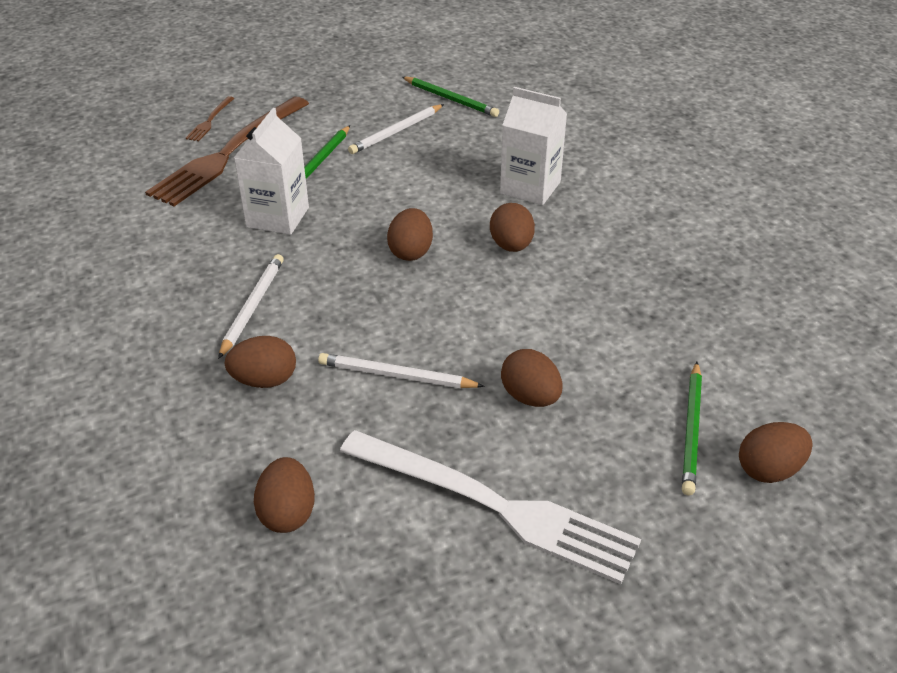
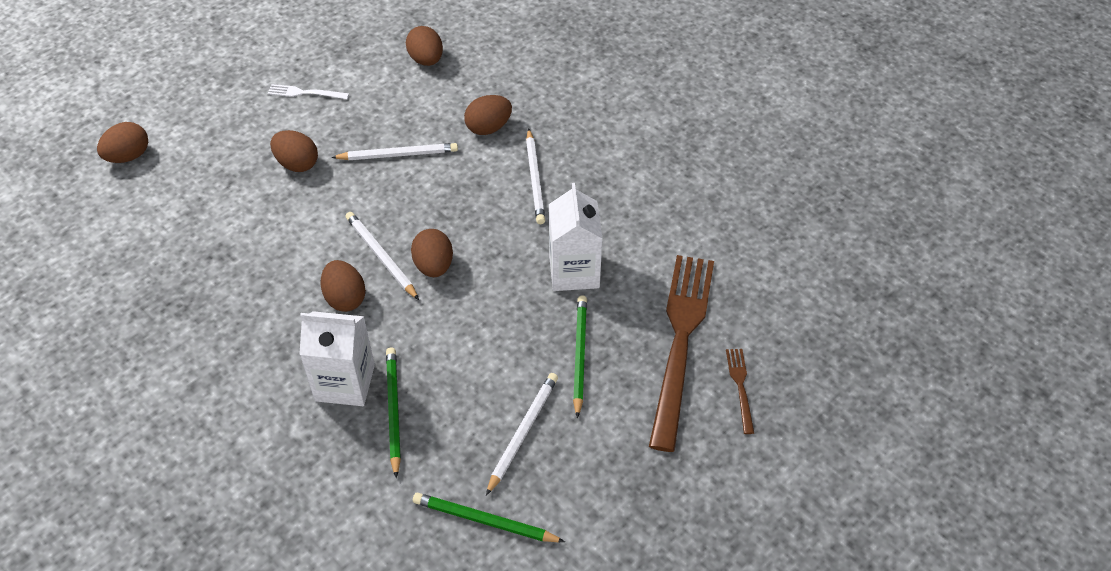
camera: 160 degrees right, 10 degrees up
white fork [340,430,641,584] -> white fork [268,84,349,99], size x0.41
green pencil [682,362,702,495] -> green pencil moved to [386,348,401,478]
none -> white pencil [345,212,419,300]

